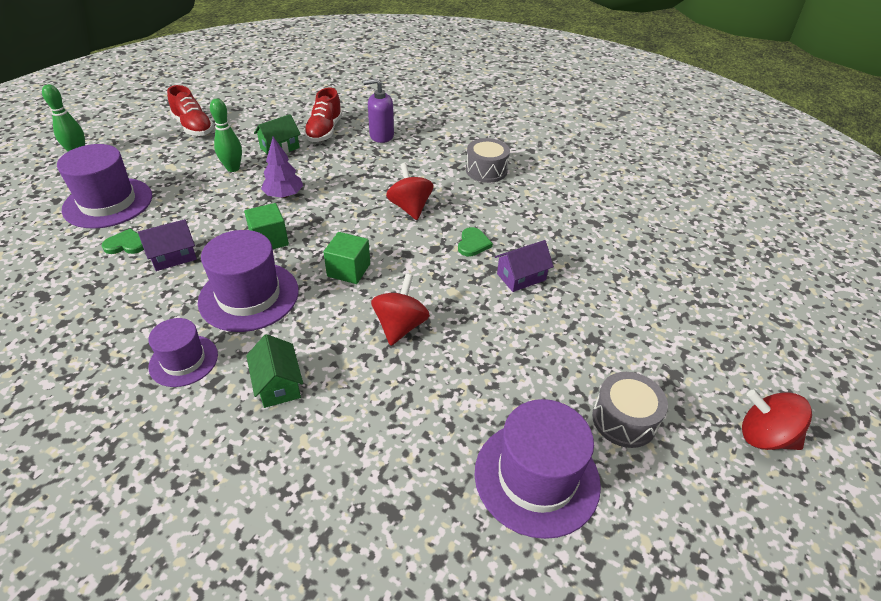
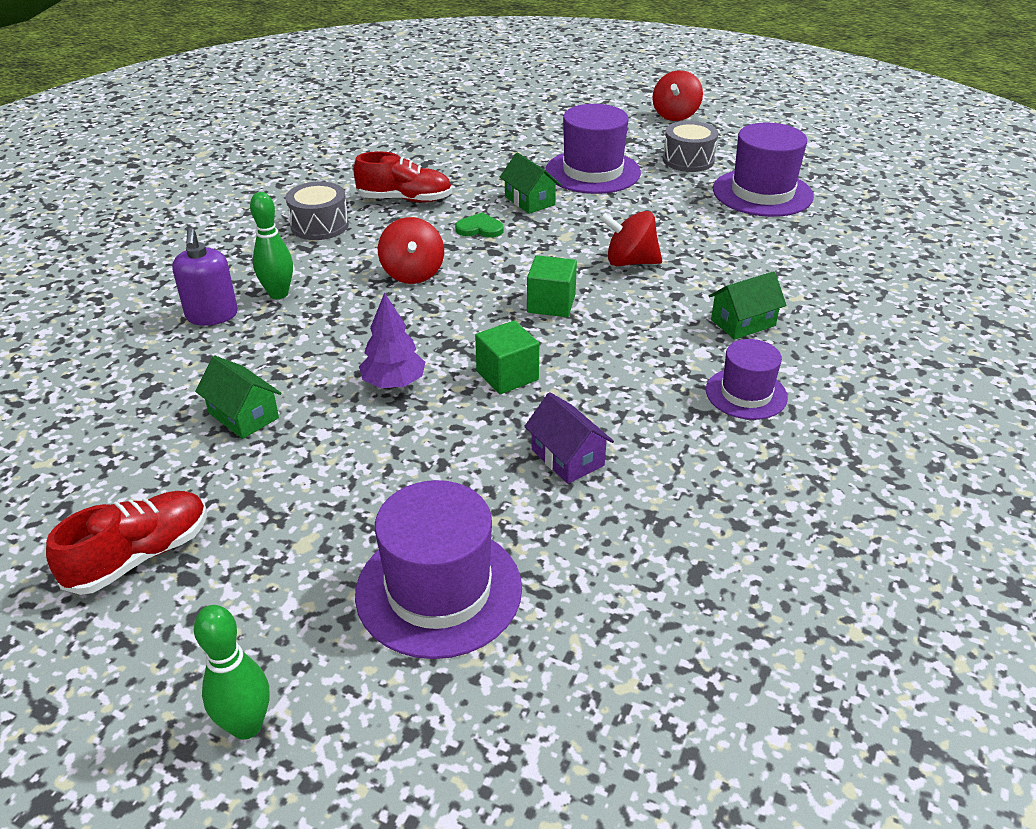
camera: 95 degrees left, 5 degrees down
green heart [102,229,144,254] -> none
purple hat [198,230,299,332] -> purple hat moved to [545,104,641,194]
green bowling pin [210,99,242,172] -> green bowling pin moved to [250,192,293,299]
red shoe [304,88,343,142] -> red shoe moved to [353,151,452,203]
red spinning top [386,163,434,220] -> red spinning top turned 75 degrees counterclockwise [378,217,444,284]
purple house [495,240,554,292] -> green house [500,152,561,214]

